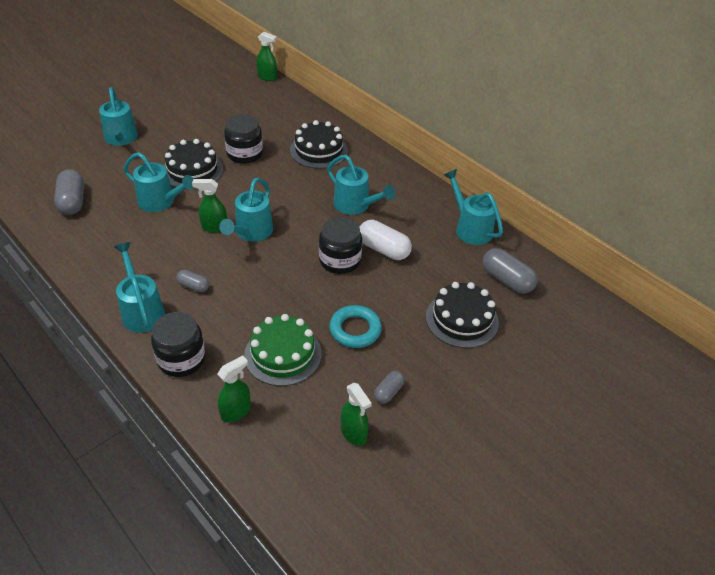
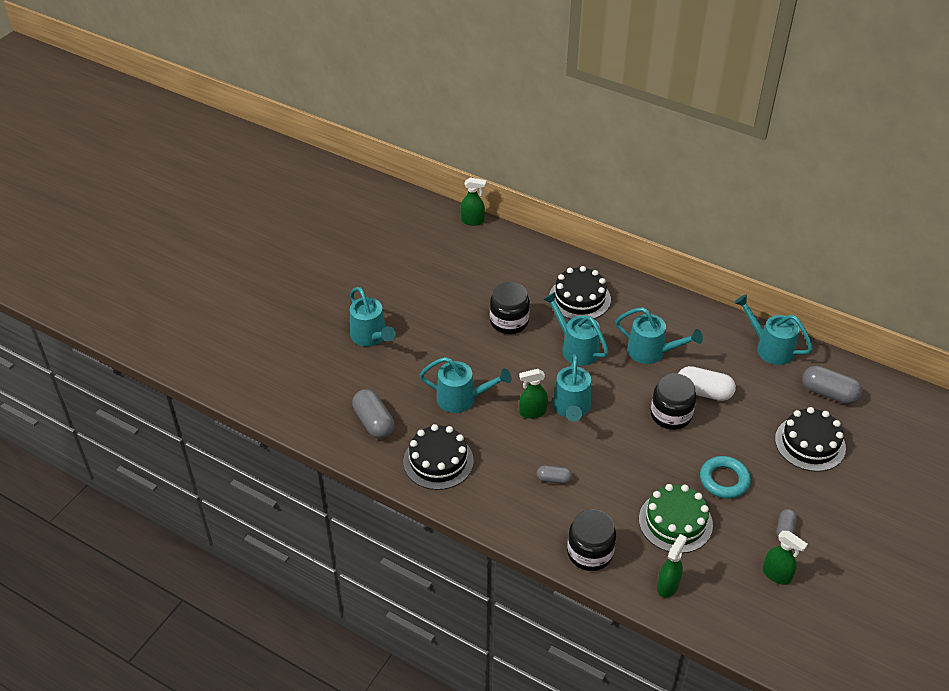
camera: 15 degrees left, 0 degrees up
turquoise watering can [114,242,165,333] -> turquoise watering can moved to [543,292,609,366]
black cake [164,139,223,190] -> black cake moved to [403,424,474,490]

